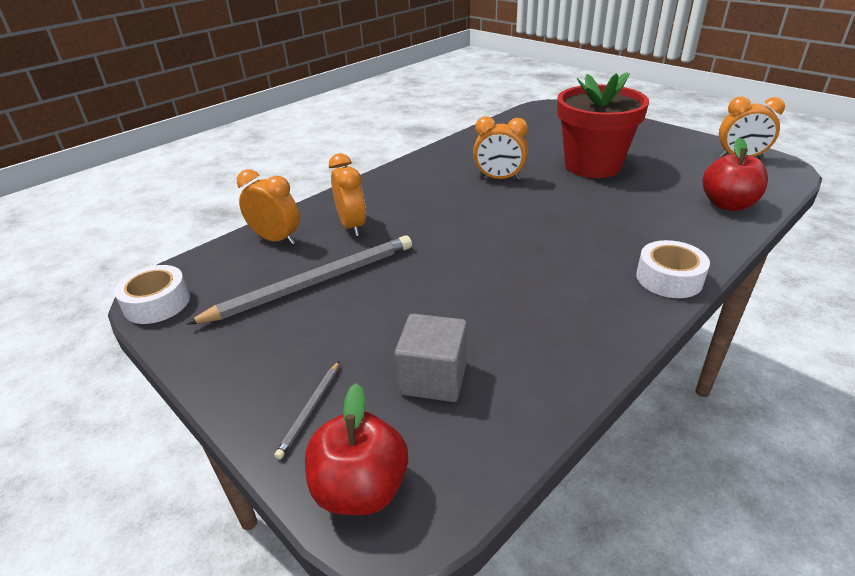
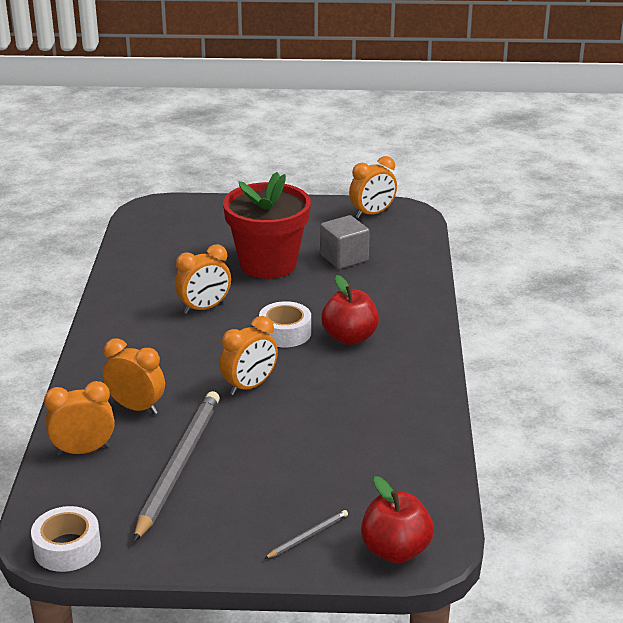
camera: 45 degrees left, 5 degrees down
grey pencil [274,361,339,459] -> grey pencil turned 105 degrees counterclockwise [264,510,348,559]
grey cube [395,314,467,402] -> grey cube moved to [320,215,370,269]
white tape [636,240,710,298] -> white tape moved to [259,301,311,347]
red apple [703,138,768,211] -> red apple moved to [321,275,379,345]
none -> orange clock [220,316,278,395]

